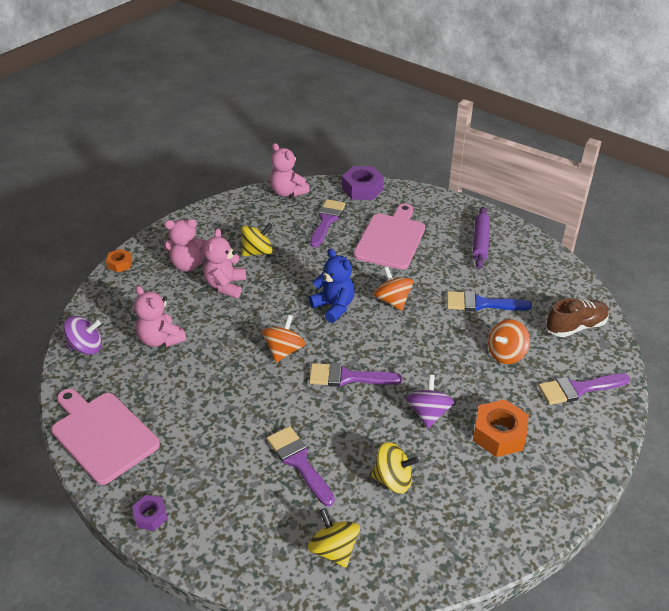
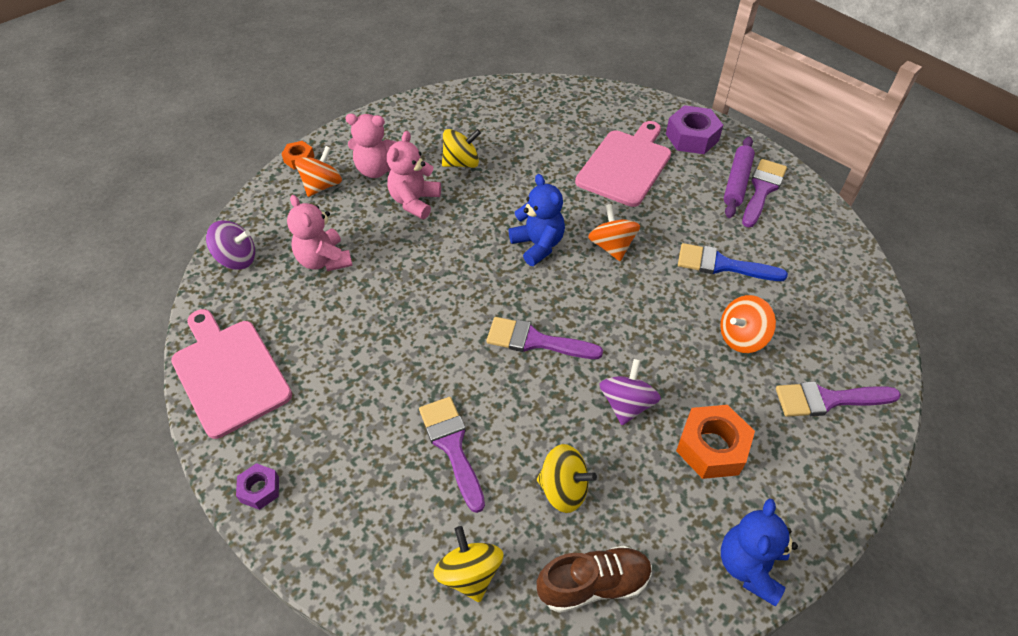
camera: 10 degrees right, 10 degrees up
orange spinning top [262,315,305,362] -> orange spinning top moved to [295,146,342,197]
pink teddy bear [270,143,310,197] -> none
purple brush [310,199,345,248] -> purple brush moved to [742,159,787,228]
purple nut [342,166,384,200] -> purple nut moved to [666,105,723,154]
brown shoe [546,298,609,337] -> brown shoe moved to [537,545,652,613]
none -> blue teddy bear [721,498,798,606]

